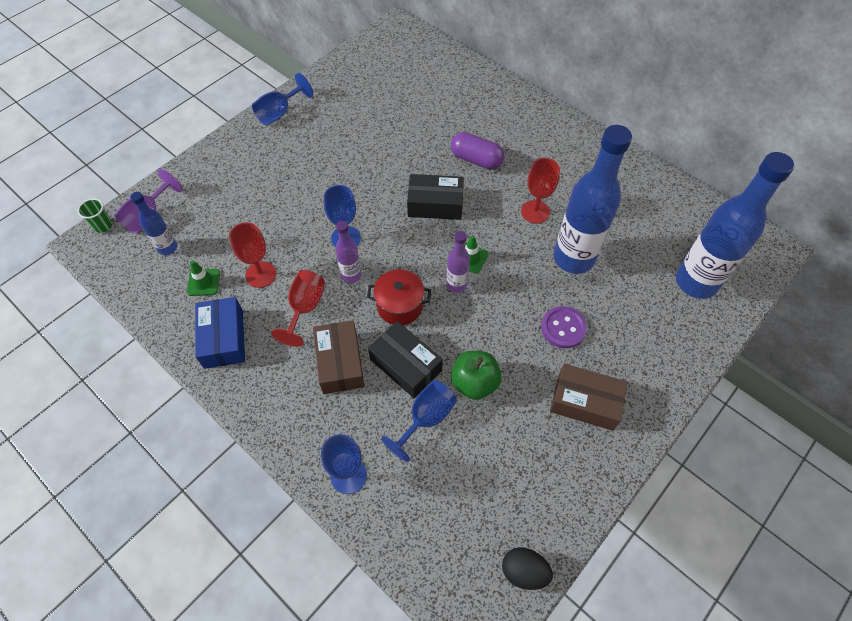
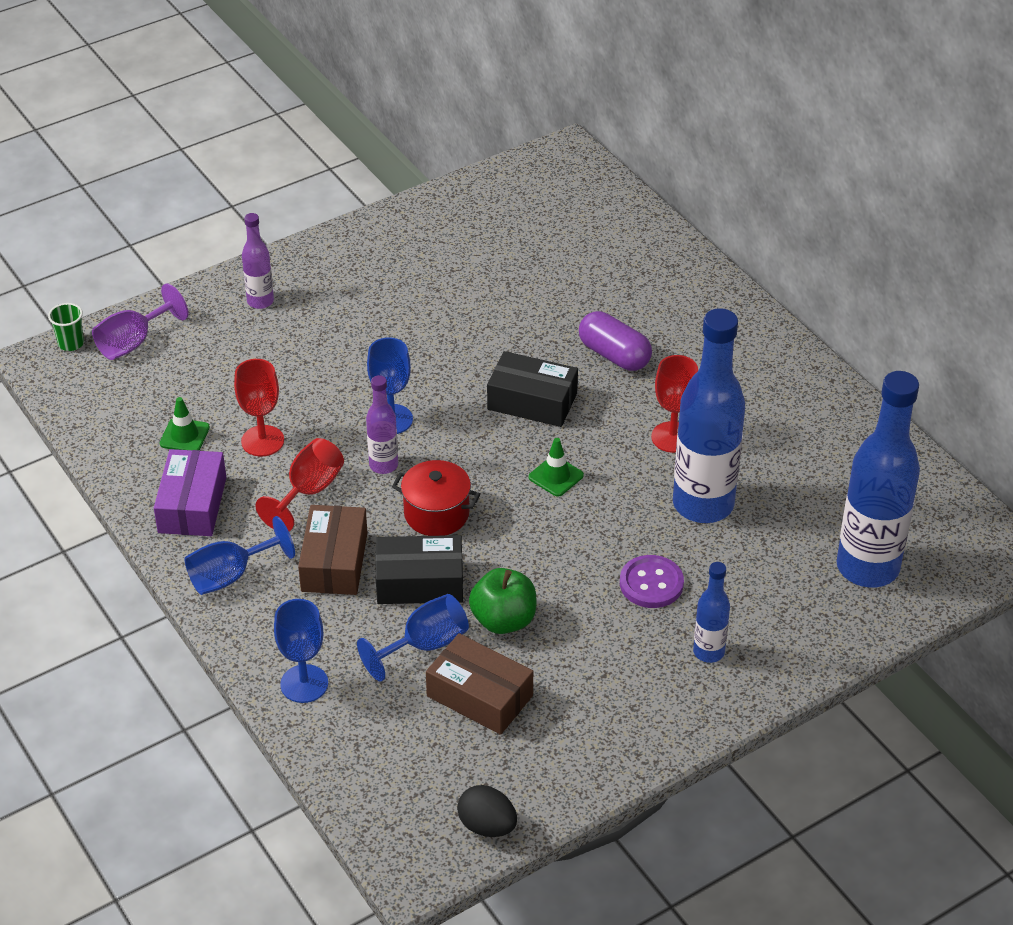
camera: 15 degrees right, 15 degrees down
blue bottle [130,192,177,255] -> blue bottle moved to [693,562,730,663]
blue box [195,297,245,369] -> purple box [154,449,226,536]
blue goblet [252,73,313,125] -> blue goblet moved to [185,516,295,595]
black box [368,321,443,398] -> black box turned 60 degrees counterclockwise [376,535,463,604]
purple bottle [446,231,470,293] -> purple bottle moved to [242,213,274,309]
brown box [550,364,628,431] -> brown box moved to [426,633,533,735]

